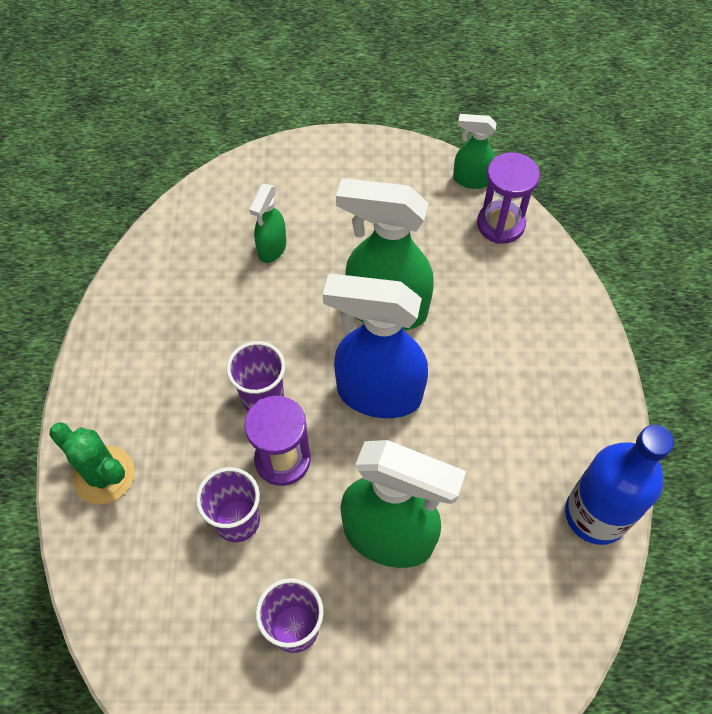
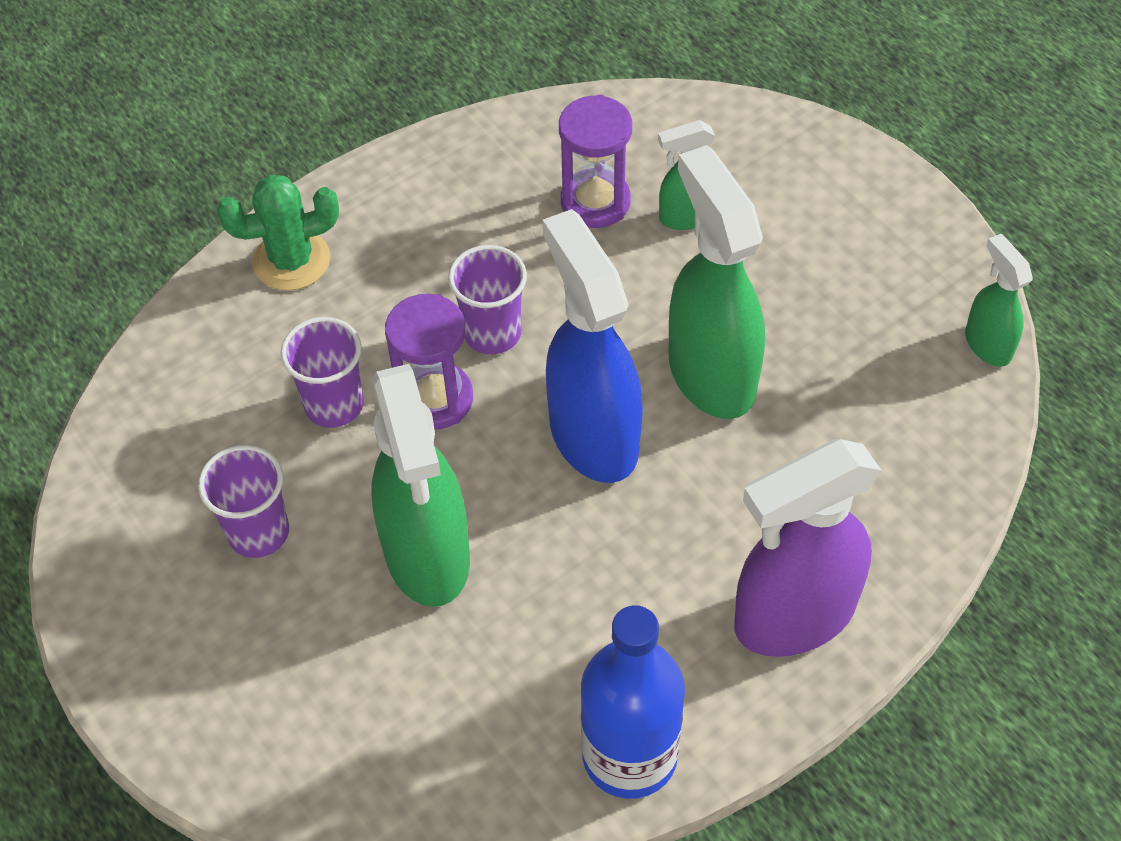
camera: 55 degrees right, 5 degrees down
green cactus [49,422,135,504] -> green cactus turned 75 degrees clockwise [217,175,339,291]
purple hourglass [477,152,540,244] -> purple hourglass moved to [559,95,632,228]
none -> purple spray bottle [734,439,882,657]

